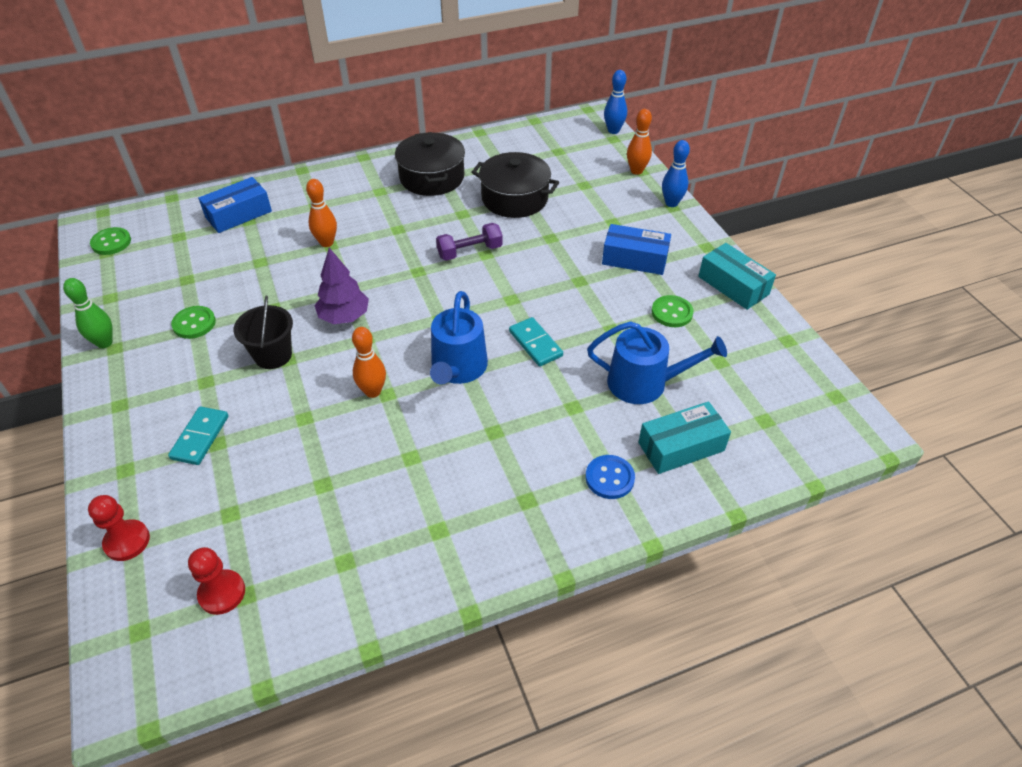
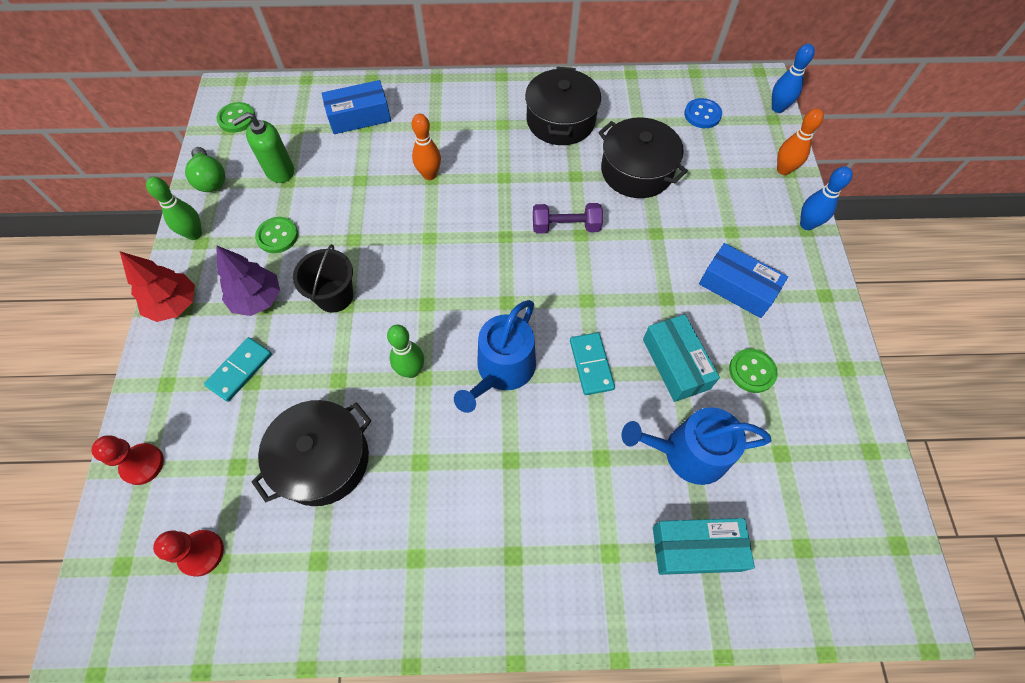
camera: 20 degrees right, 15 degrees up
purple tree [314,248,369,324] -> purple tree moved to [216,245,280,316]
orange bowling pin [352,327,386,398] -> green bowling pin [387,325,424,378]
blue button [586,455,635,499] -> blue button moved to [684,98,722,128]
blue watering can [587,321,727,404] -> blue watering can turned 150 degrees clockwise [622,407,772,485]
turquoise box [698,243,776,310] -> turquoise box moved to [643,314,720,402]
none -> red tree [120,252,195,322]
none -> green light bulb [185,147,225,192]
none -> green soap dispenser [232,112,294,183]
none -> black pot [252,400,372,506]

